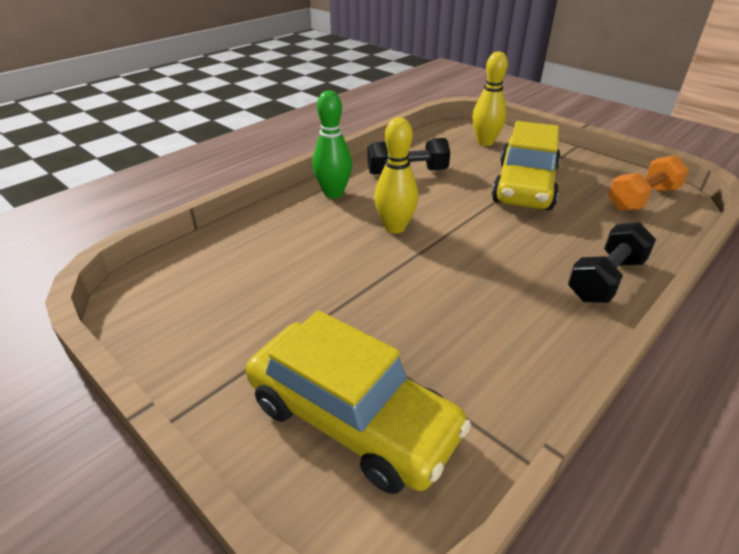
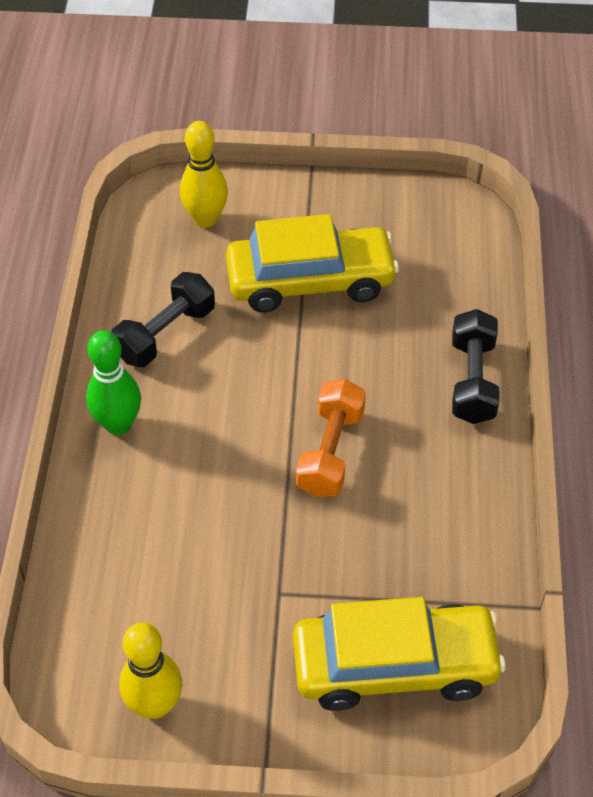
camera: 40 degrees left, 15 degrees up
yellow bowling pin [374,118,418,234] -> yellow bowling pin moved to [119,622,182,719]
yellow car [492,121,561,210] -> yellow car turned 75 degrees counterclockwise [226,214,399,312]
orange dumbbell [608,155,689,211] -> orange dumbbell moved to [296,379,366,497]

